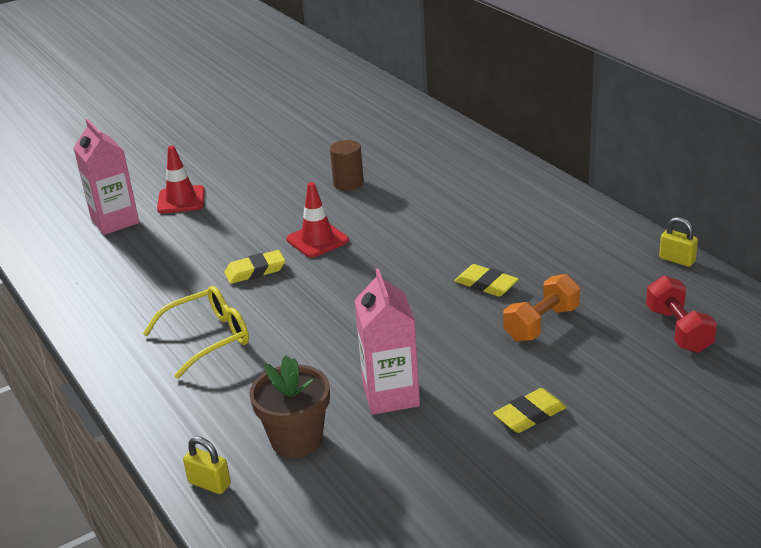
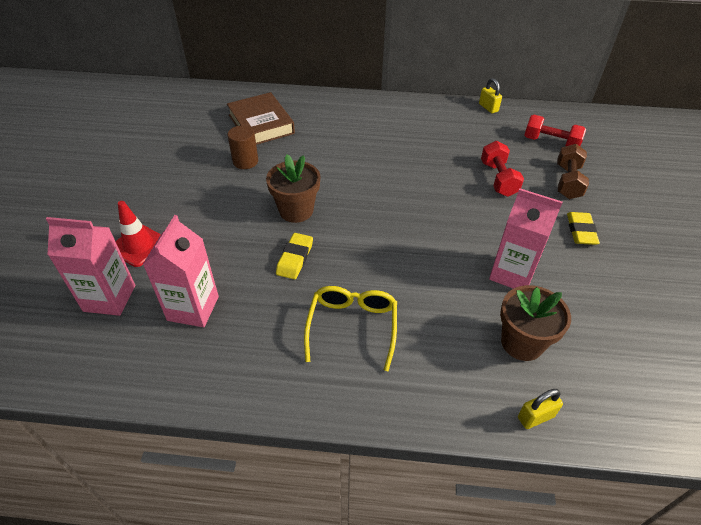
camera: 55 degrees left, 15 degrees up
red traffic cone [286,182,349,258] -> brown flower pot [266,154,320,223]
yellow eraser [455,264,519,297] -> none
orange dumbbell [503,274,580,342] -> red dumbbell [481,141,524,197]
yellow padlock [659,217,698,267] -> yellow padlock turned 75 degrees clockwise [479,78,502,113]
none -> pink carton [142,215,219,327]
none -> brown book [227,92,295,145]
none -> brown dumbbell [557,144,589,199]

